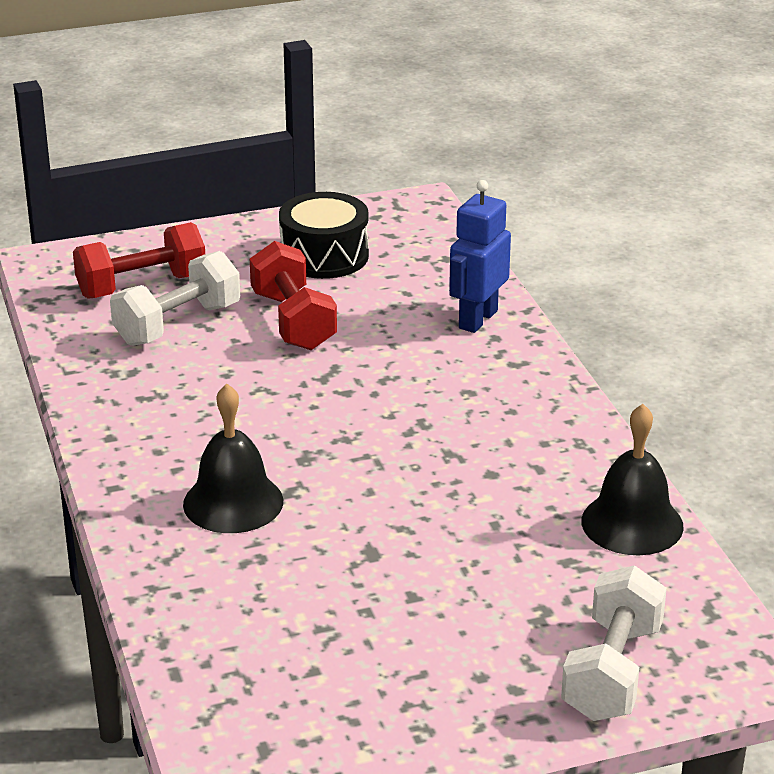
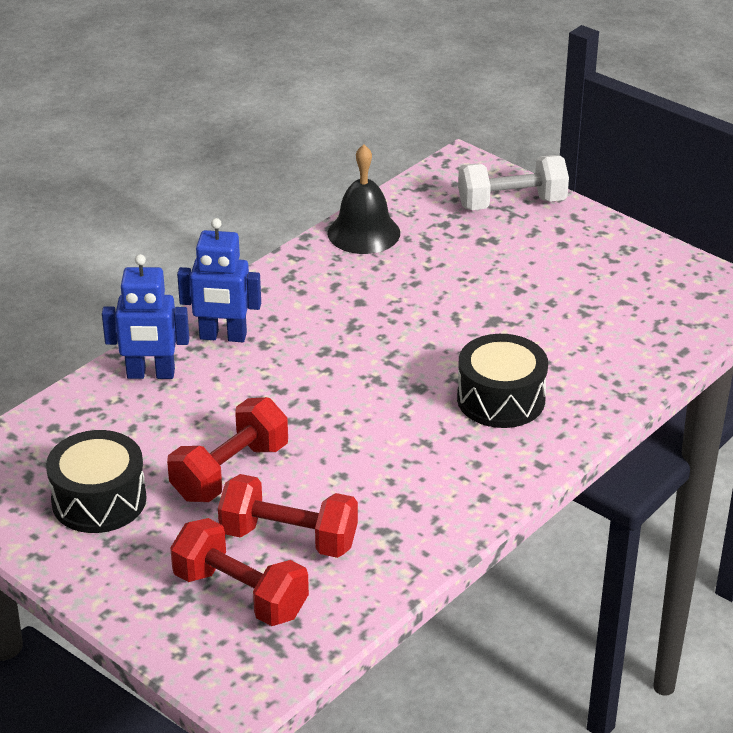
camera: 120 degrees left, 5 degrees up
white dumbbell [110,251,240,346] -> red dumbbell [218,474,358,558]
black bell [183,384,283,533] -> black drum [457,334,548,428]
none -> blue robot [177,218,261,342]

